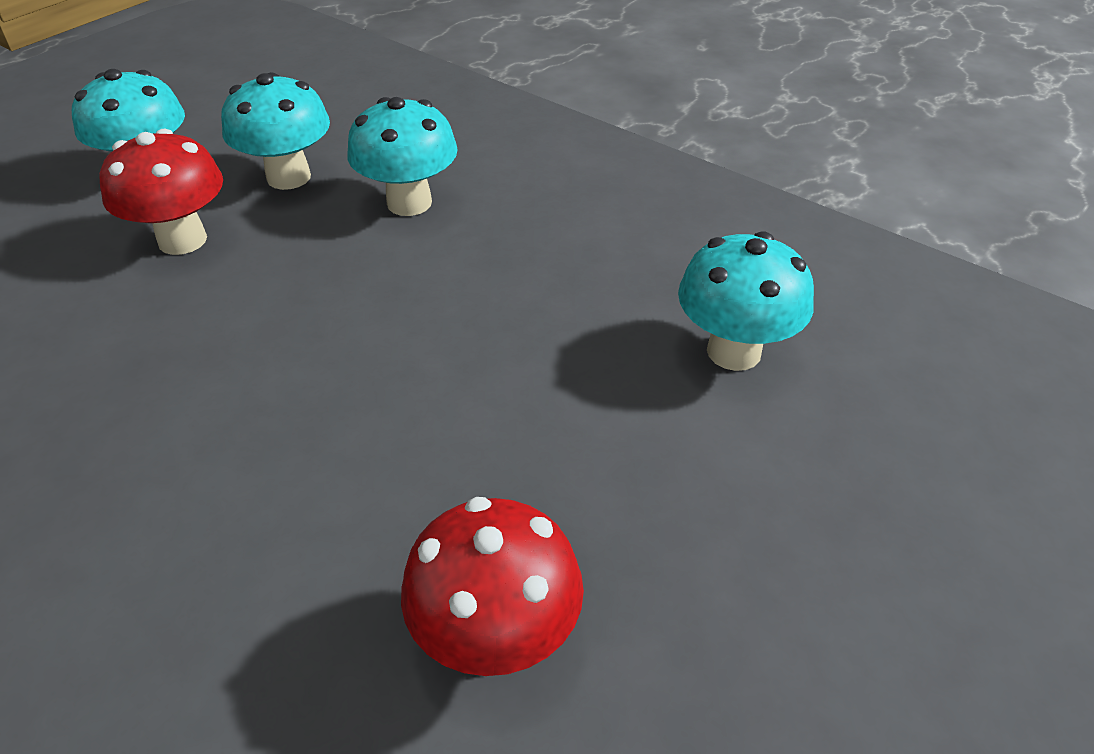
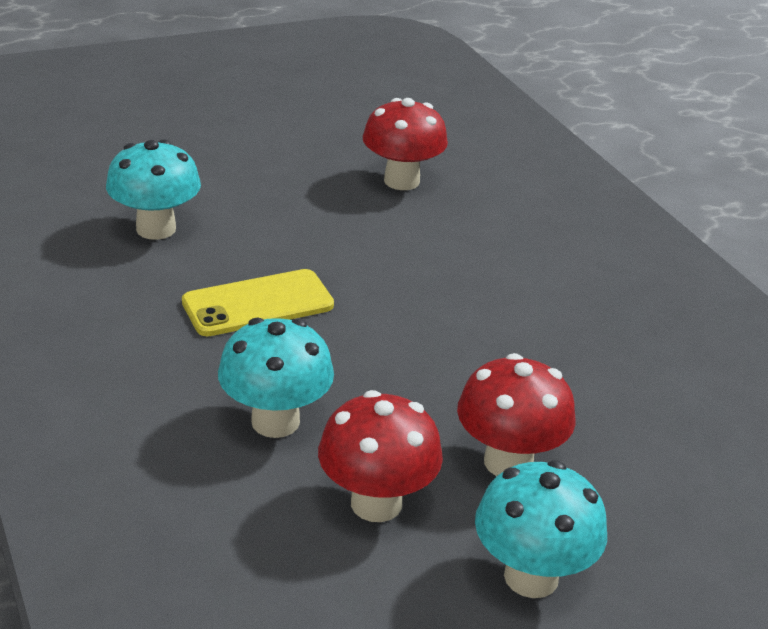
camera: 155 degrees left, 10 degrees down
turquoise mushroom [221,72,330,190] -> red mushroom [318,390,443,522]
none -> yellow phone [182,269,334,336]

